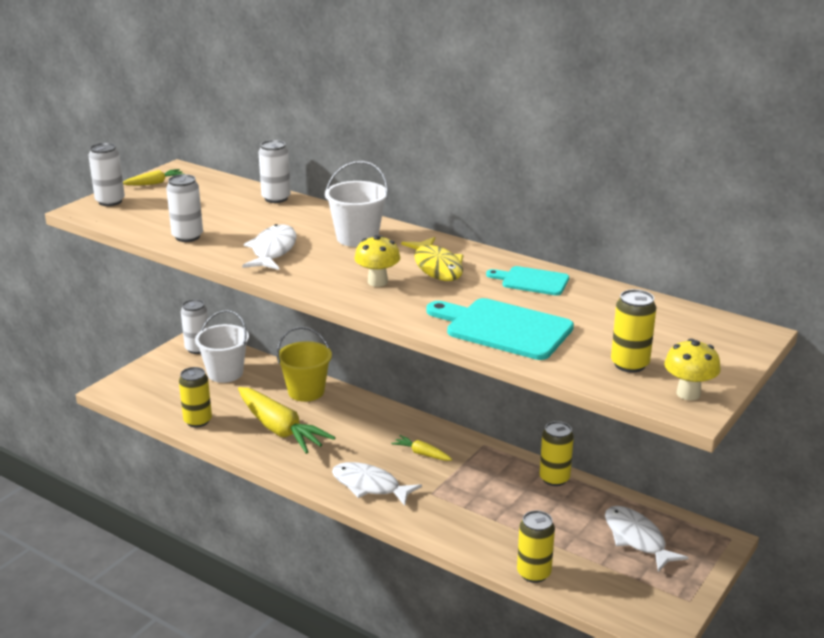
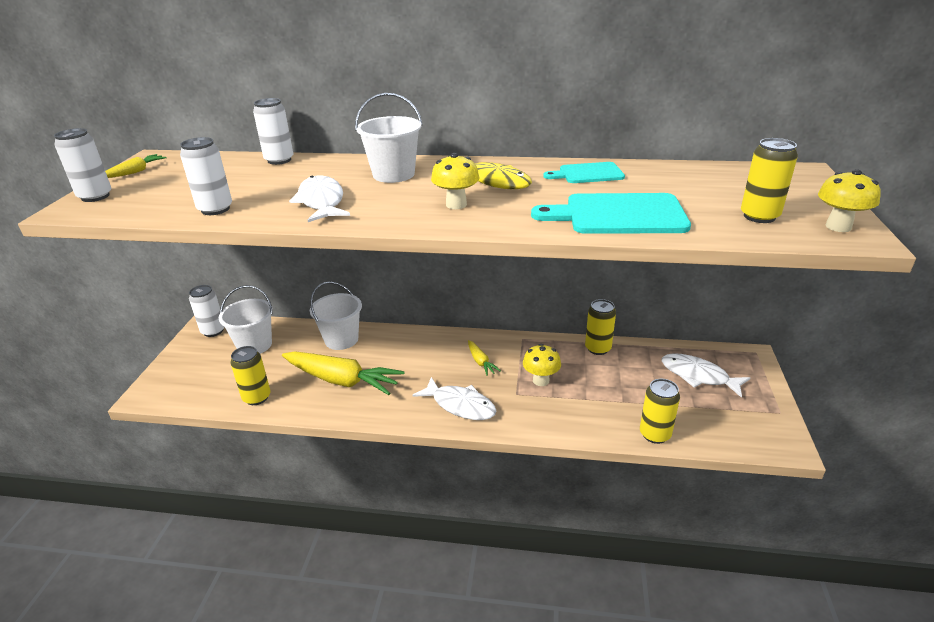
camera: 25 degrees left, 5 degrees up
yellow bucket [277,327,332,402] -> white bucket [310,282,362,350]
white fish [332,462,422,506] -> white fish turned 150 degrees counterclockwise [413,377,496,420]
yellow carrot [391,435,452,461] -> yellow carrot turned 120 degrees counterclockwise [468,340,501,376]
none -> yellow mushroom [523,344,561,386]

